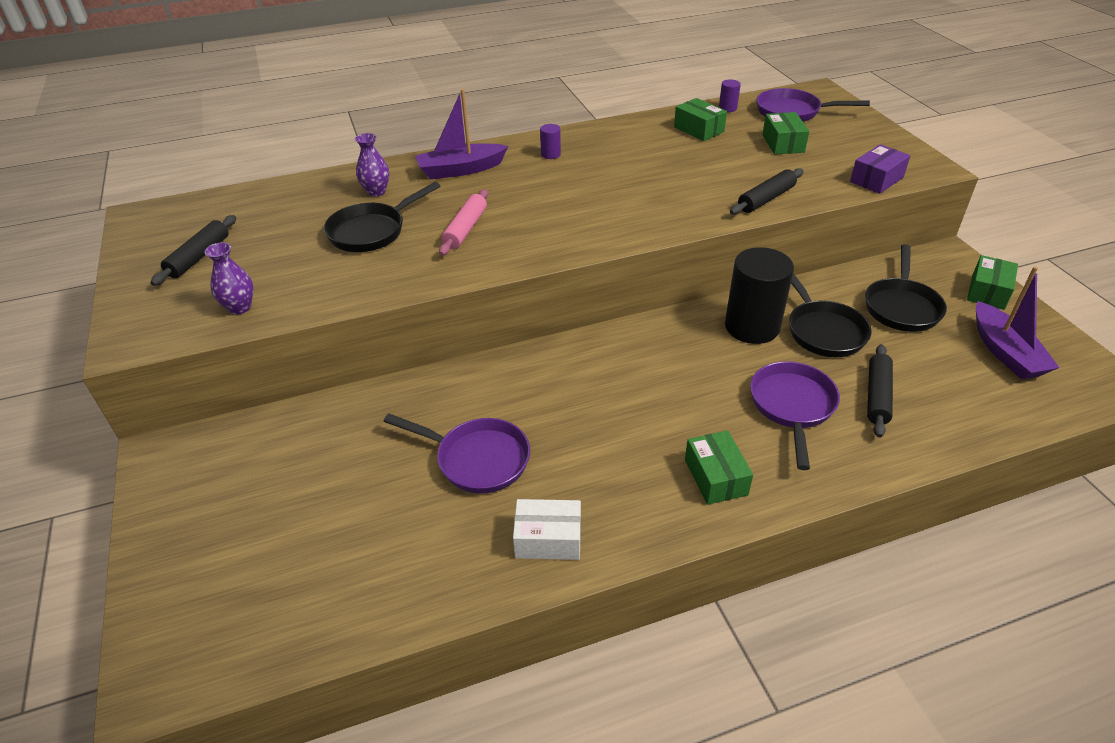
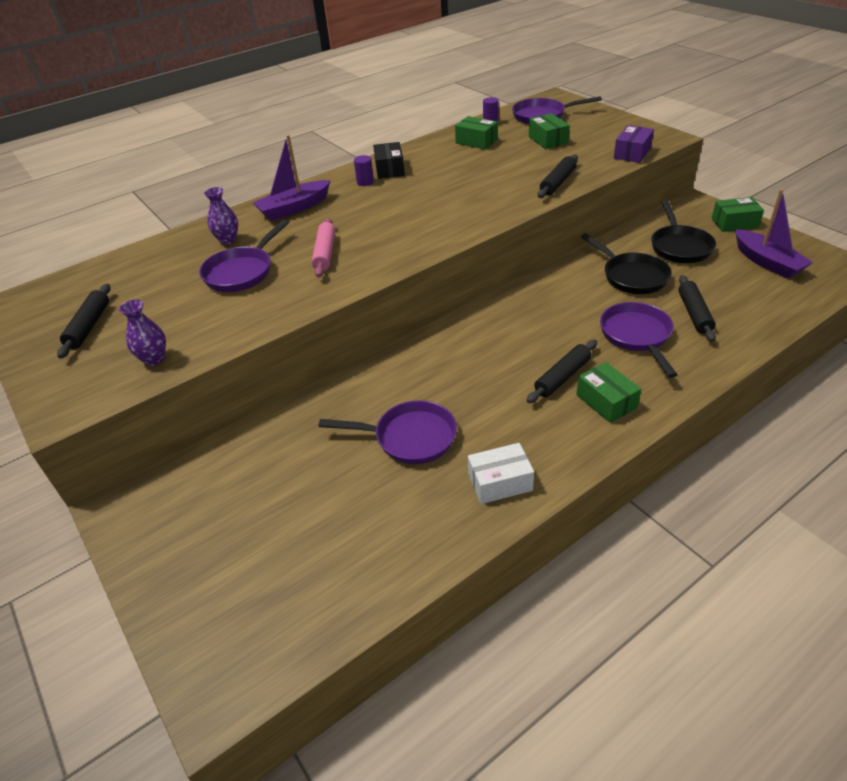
camera: 15 degrees left, 0 degrees up
black pan [324,182,440,252] -> purple pan [199,220,289,292]
black cylinder [725,247,794,344] -> none
green box [967,255,1018,310] -> green box turned 75 degrees clockwise [712,197,764,232]
none -> black box [373,142,405,179]
none -> black rolling pin [527,340,597,403]

